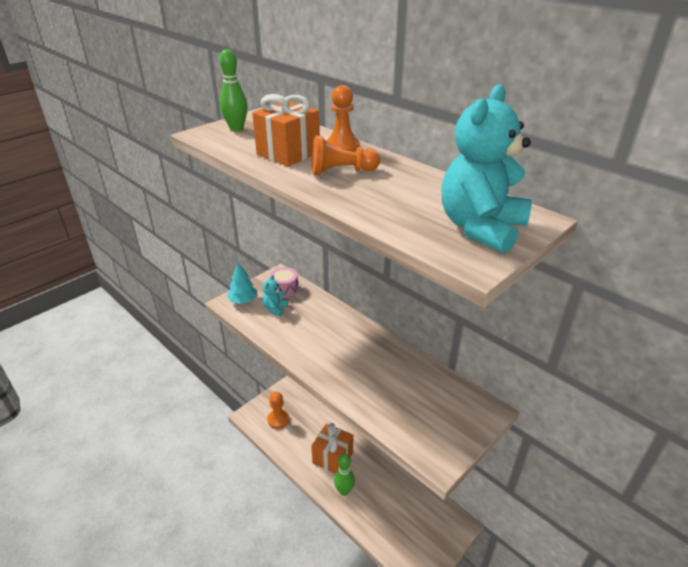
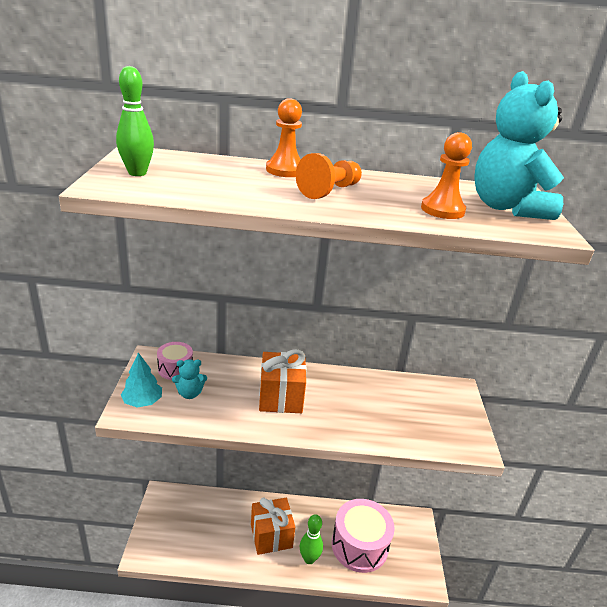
camera: 45 degrees left, 5 degrees down
orange gift [252,94,320,167] -> orange gift moved to [259,349,306,413]
turquoise teddy bear [262,275,288,317] -> turquoise teddy bear turned 75 degrees counterclockwise [172,359,207,399]
orange pawn [267,392,290,429] -> orange pawn moved to [421,132,472,219]
none -> pink drum [332,499,395,573]

